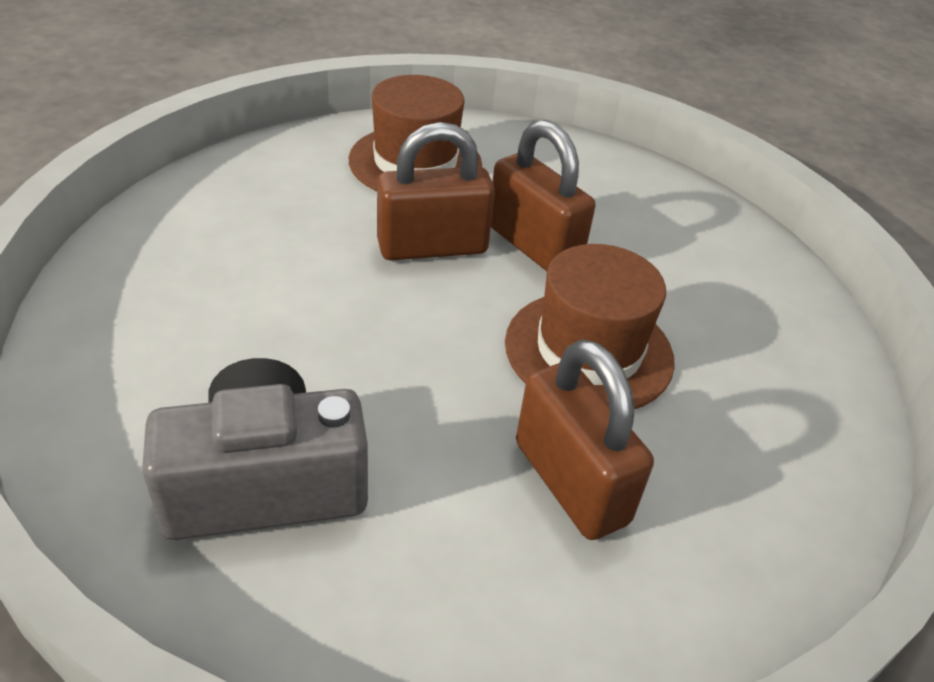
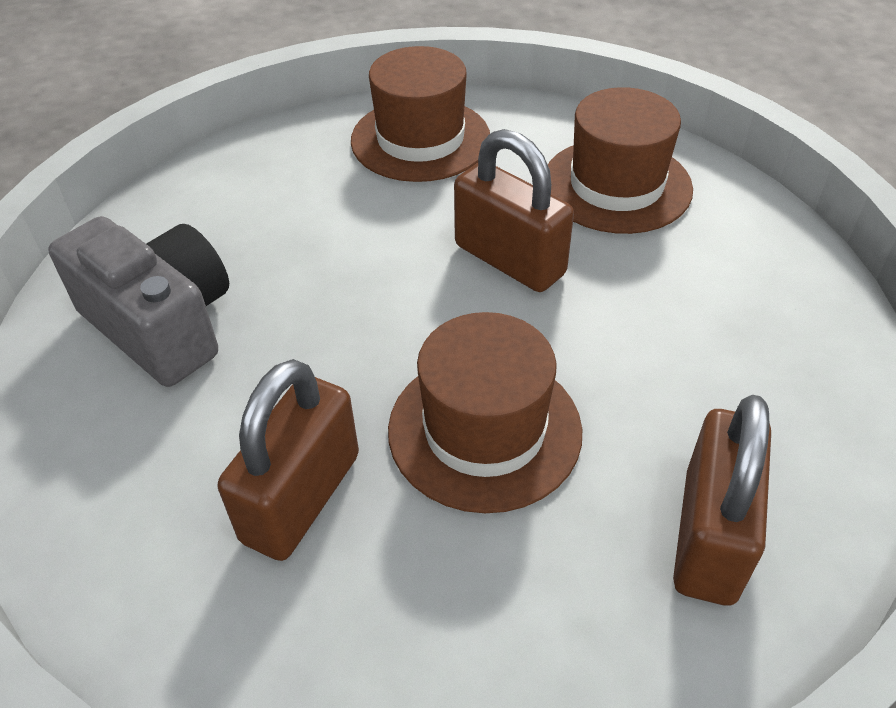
camera: 60 degrees right, 5 degrees up
brown padlock [491,120,595,271] -> brown padlock moved to [673,395,771,605]
none -> brown hat [351,46,490,182]

